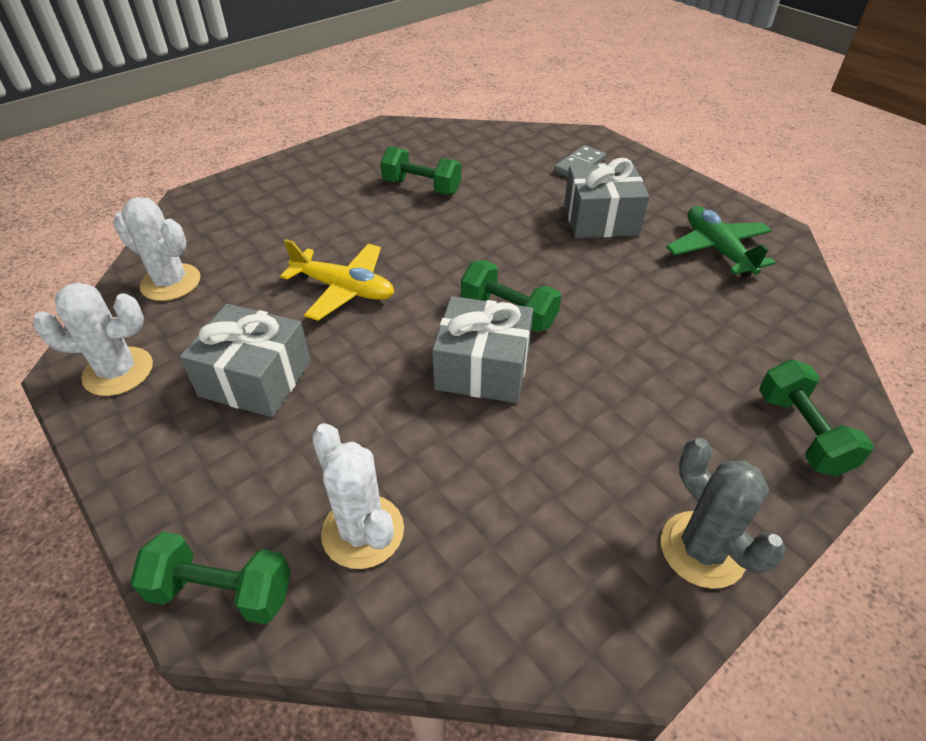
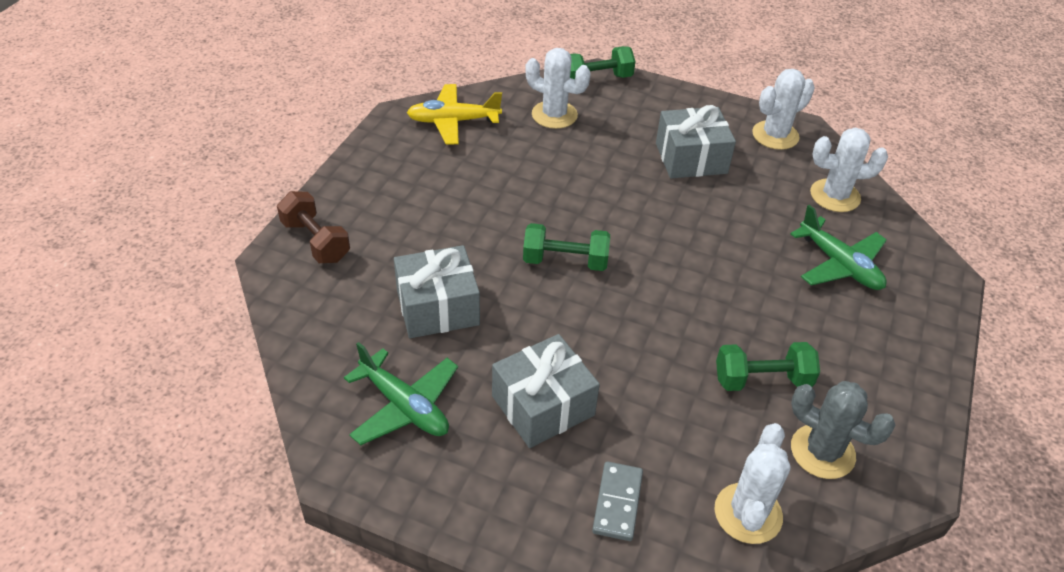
camera: 150 degrees right, 0 degrees up
yellow plane [280,239,394,321] -> yellow plane moved to [407,84,502,145]
grey gift [432,296,533,403] -> grey gift moved to [394,245,480,338]
grey cactus [661,438,786,589] -> grey cactus moved to [791,381,896,479]
green dumbbell [759,359,874,476] -> brown dumbbell [277,191,350,263]
none -> white cactus [714,423,791,544]
none -> green plane [790,205,887,290]

